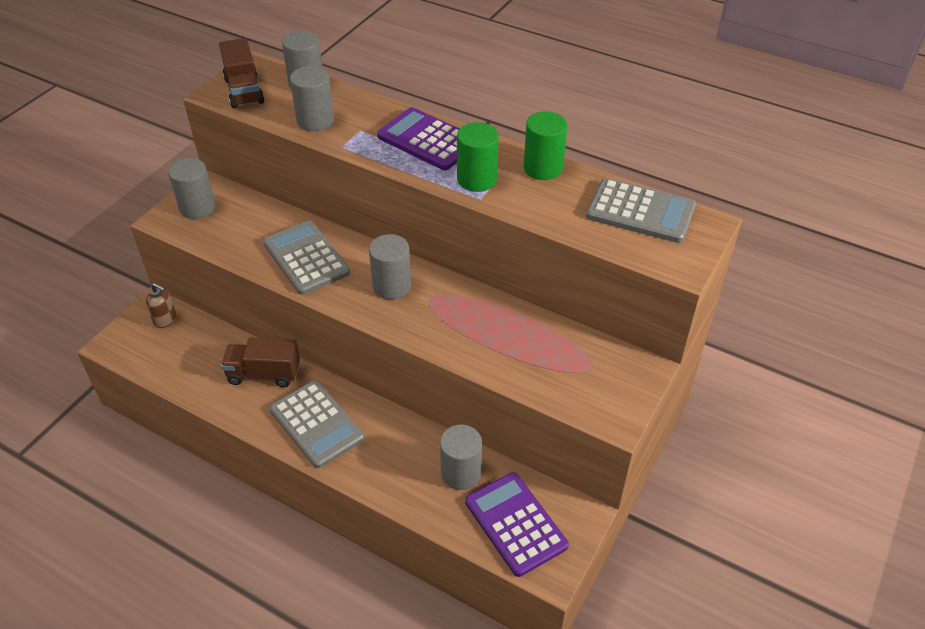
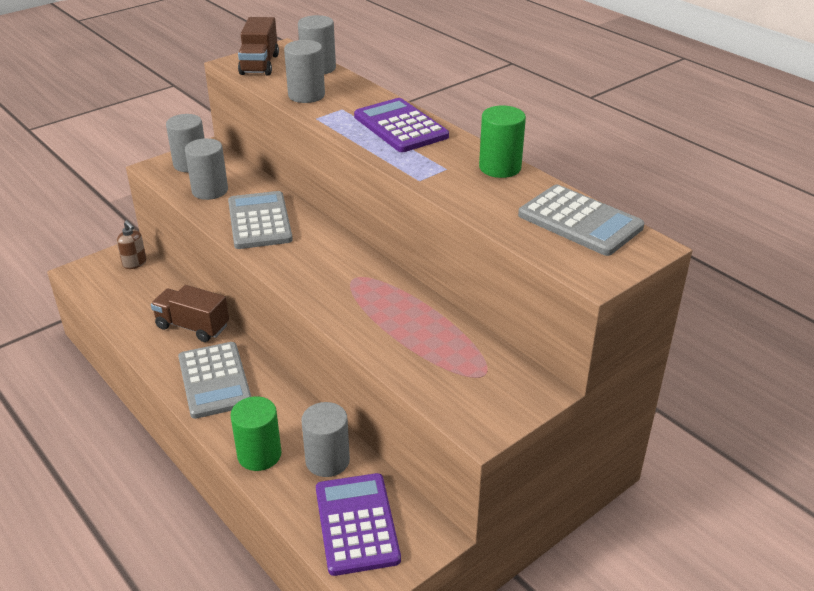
camera: 20 degrees right, 10 degrees down
grey cylinder [369,234,411,299] -> grey cylinder moved to [185,138,228,200]
green cylinder [457,122,499,192] -> green cylinder moved to [231,396,281,471]

